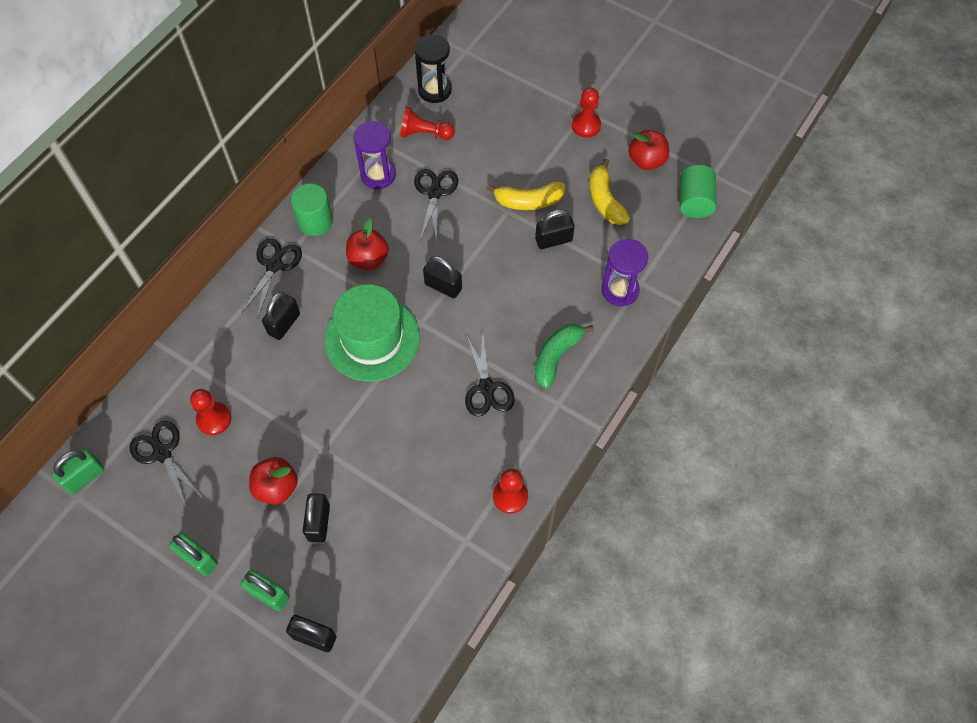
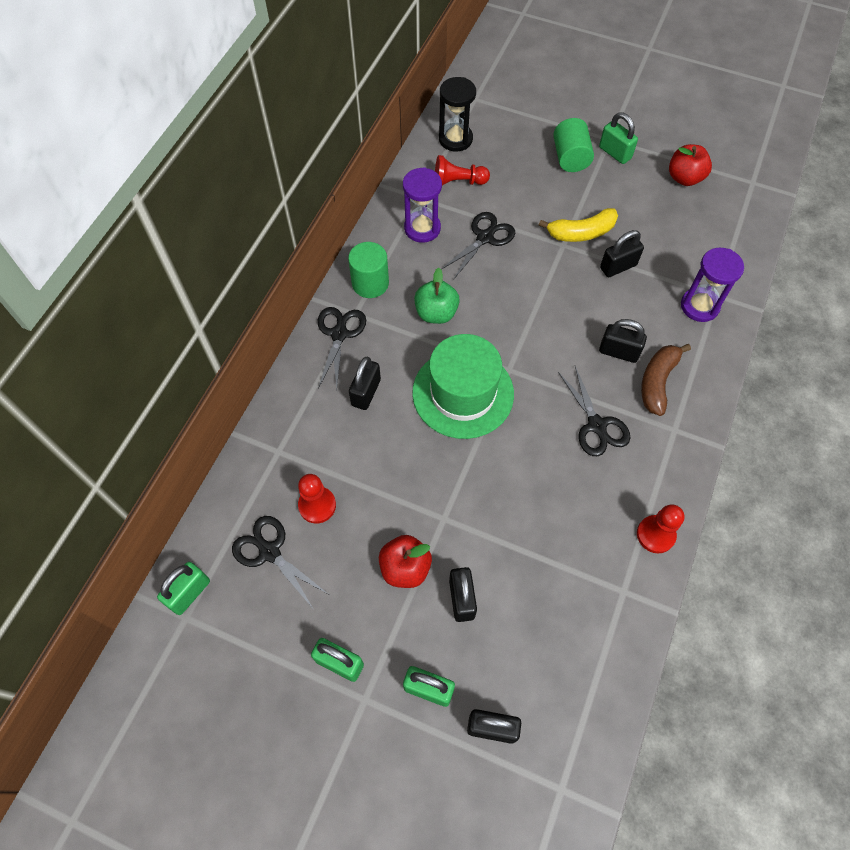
camera: 10 degrees left, 0 degrees up
red apple [346,218,389,270] -> green apple [414,268,460,324]
black scissors [414,169,458,242] -> black scissors turned 45 degrees clockwise [441,212,515,280]
black padlock [423,256,462,298] -> black padlock moved to [599,319,647,363]
green banana [535,324,594,389] -> brown banana [641,344,691,416]
red pawn [572,87,601,138] -> green padlock [599,112,638,164]
yellow banana [589,158,630,225] -> none
green cylinder [680,165,716,218] -> green cylinder moved to [553,118,594,172]

